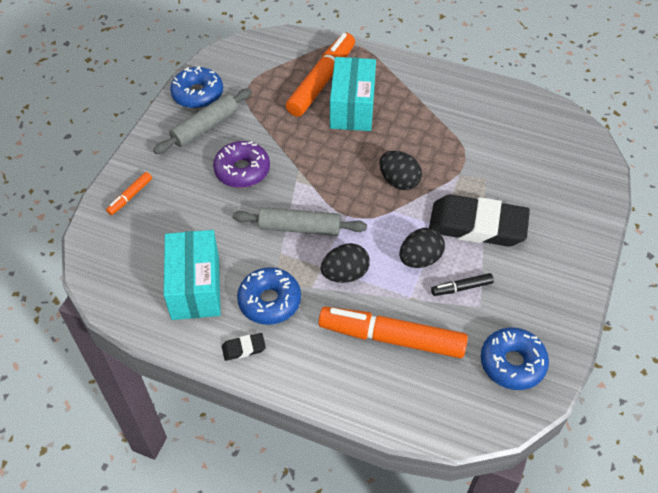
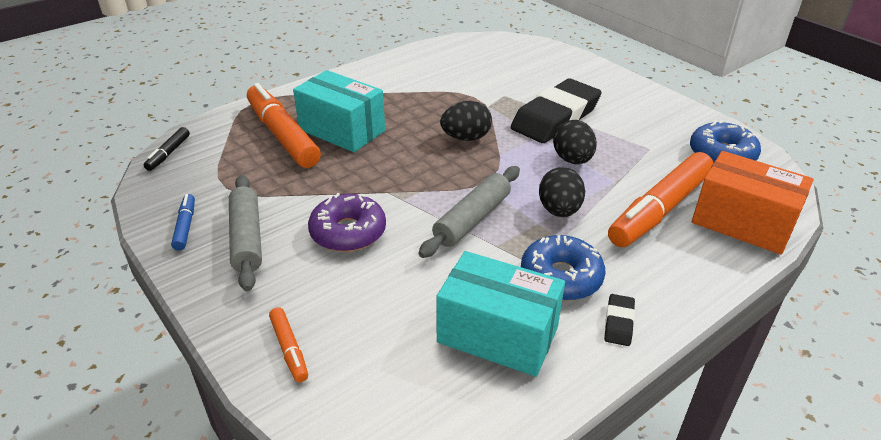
camera: 60 degrees left, 15 degrees down
blue donut [170,66,223,109] -> blue marker [171,194,195,251]
black marker [431,273,494,296] -> black marker moved to [144,127,190,171]
none -> orange box [692,151,814,255]

